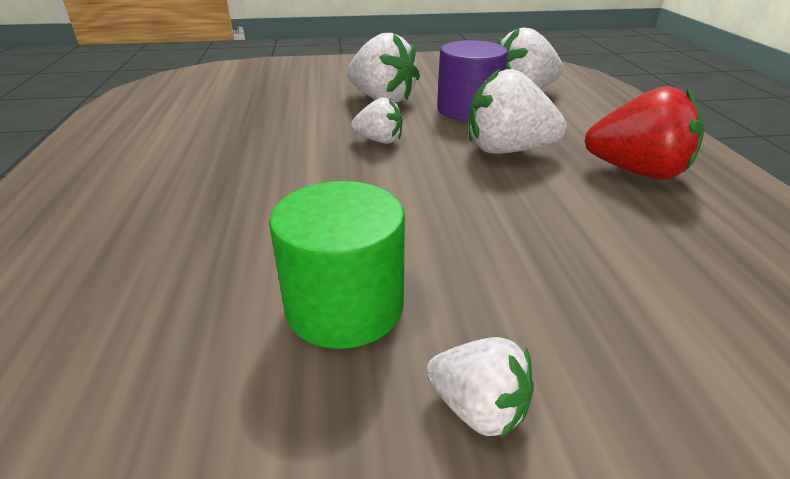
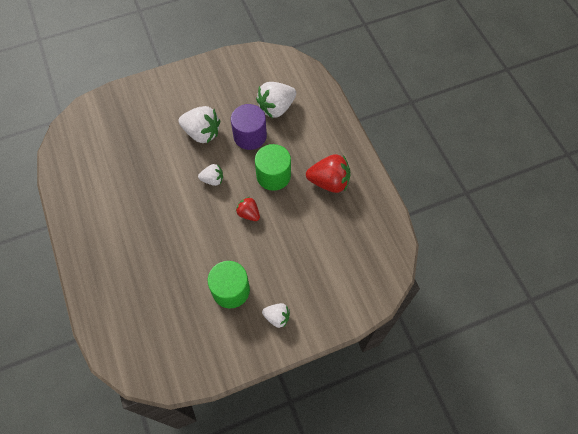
camera: 15 degrees left, 30 degrees up
white strawberry [468,69,567,154] -> green cylinder [255,144,291,191]
none -> red strawberry [236,197,260,221]

